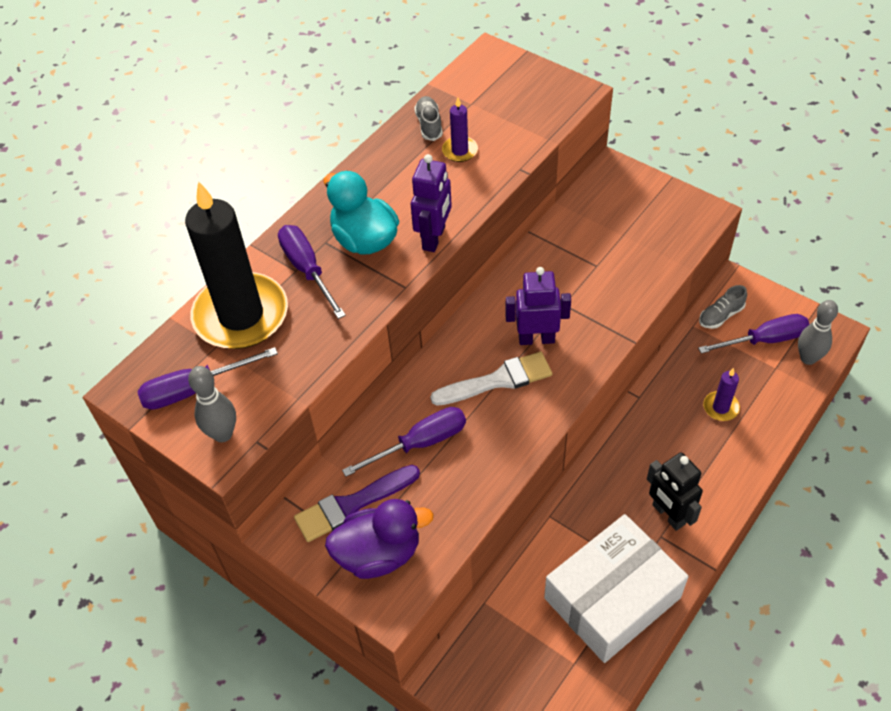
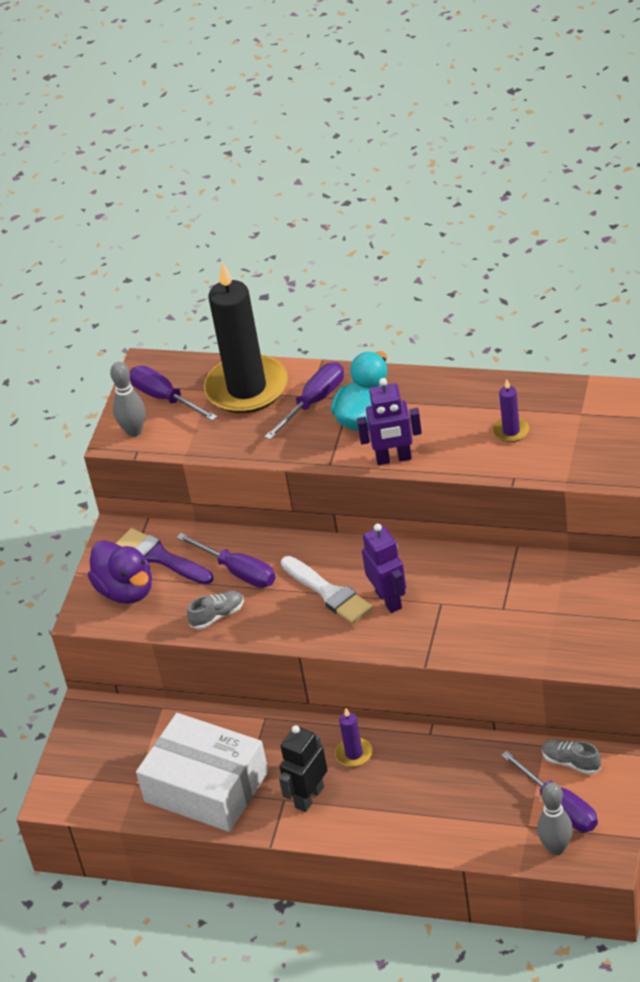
camera: 70 degrees right, 10 degrees down
grey shoe [414,96,443,141] -> grey shoe moved to [187,591,244,629]
purple candle [703,368,740,421] -> purple candle moved to [335,708,372,767]

